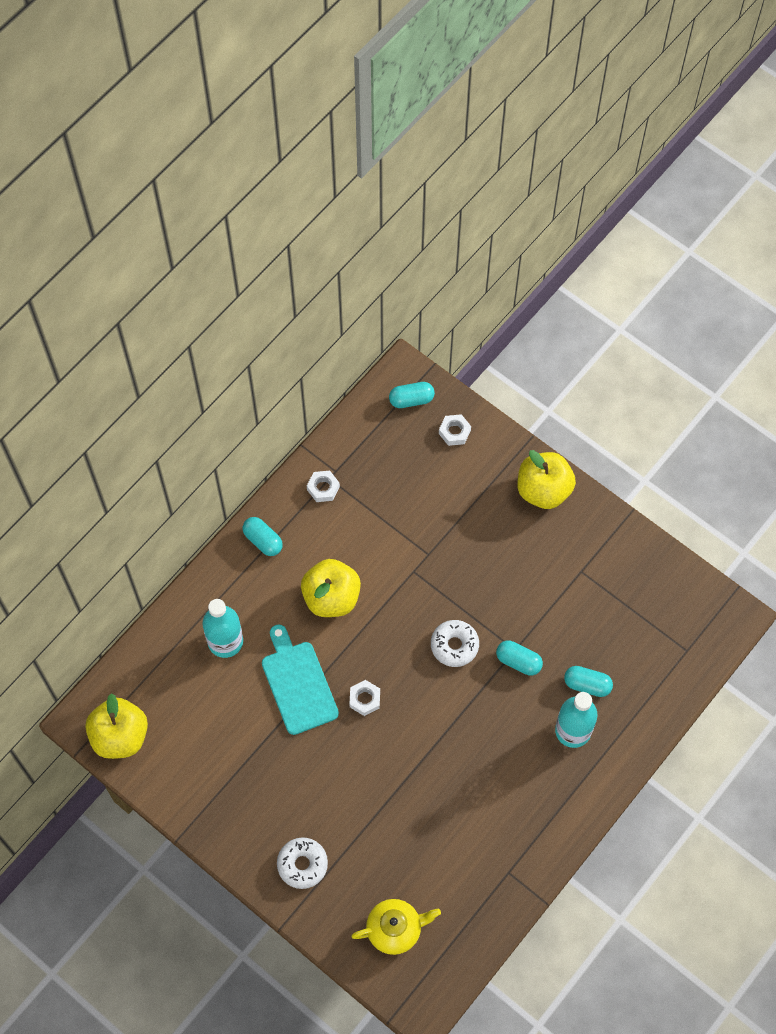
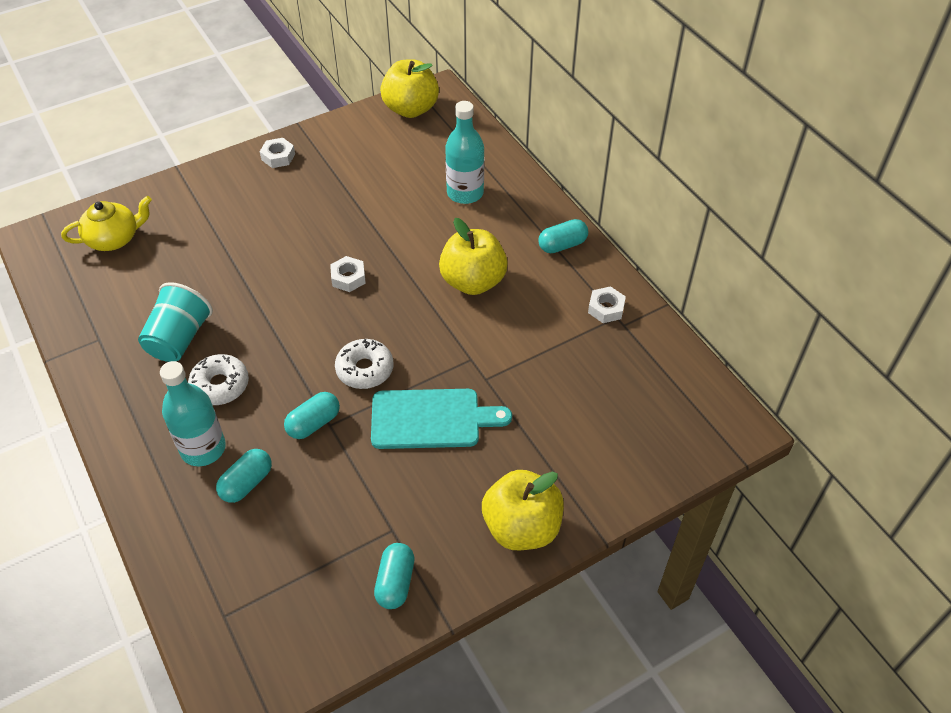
camera: 110 degrees right, 15 degrees down
turquoise cutting board [262,625,339,735] -> turquoise cutting board moved to [371,389,512,449]
white donut [277,837,328,889] -> white donut moved to [188,354,249,405]
yellow teapot [351,899,441,955] -> yellow teapot turned 120 degrees counterclockwise [61,196,152,251]
turquoise capsule [389,382,435,408] -> turquoise capsule moved to [374,543,414,609]
white nut [439,414,471,446] -> white nut moved to [260,138,295,168]
none -> turquoise cup [138,282,213,362]

